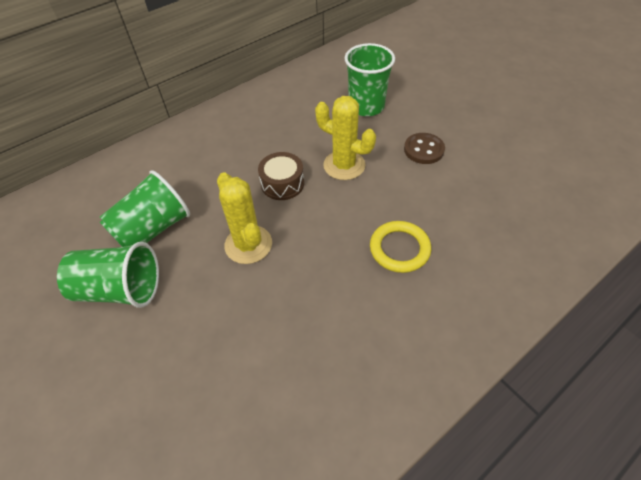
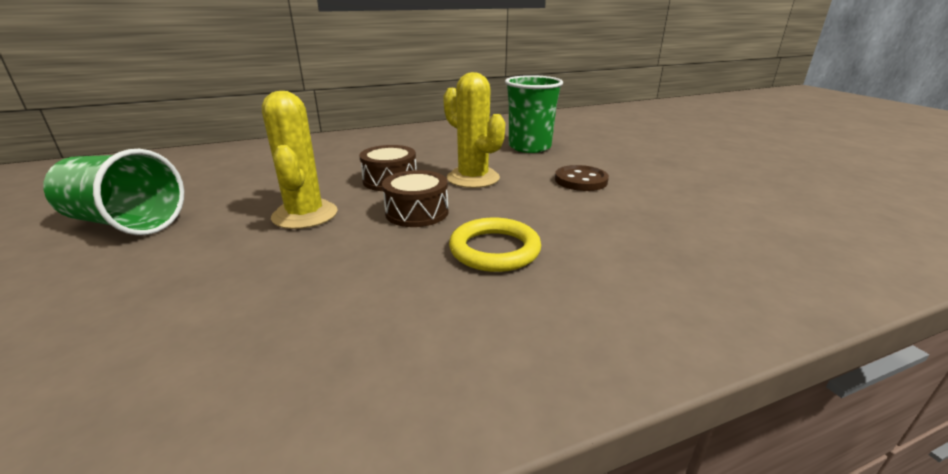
camera: 15 degrees right, 25 degrees down
green cup [100,170,190,247] -> none
none -> brown drum [382,170,448,227]

